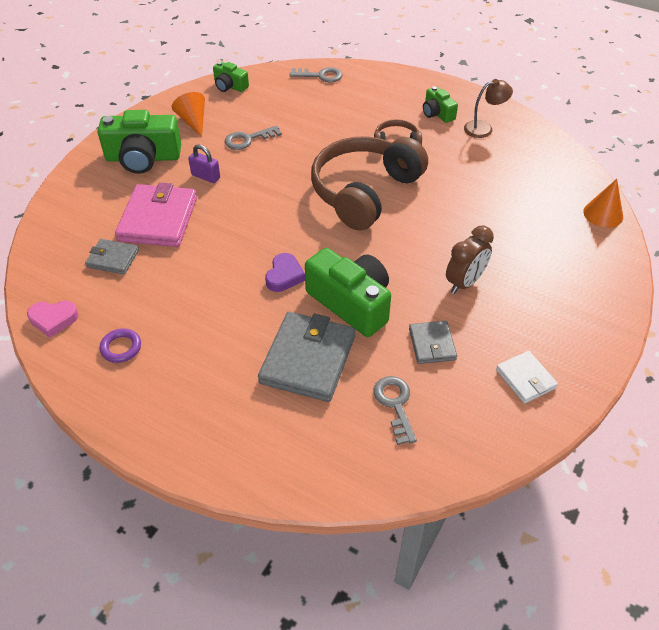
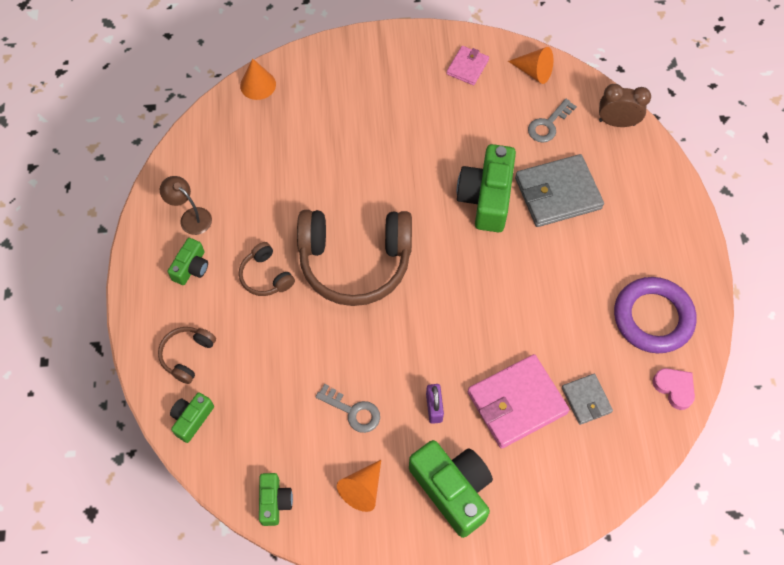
camera: 125 degrees left, 15 degrees up
purple ring [100,328,141,363] -> purple ring [614,277,696,353], size x2.24
purple heart [265,253,305,292] -> none
grey key [290,67,343,82] -> green camera [170,392,214,443]
grey wallet [409,321,457,364] -> none
brown clock [446,225,494,294] -> brown clock moved to [599,84,651,127]
white wallet [496,351,558,404] -> pink wallet [446,46,489,85]
none -> brown headphones [158,327,216,384]
none -> orange cone [508,47,553,84]

